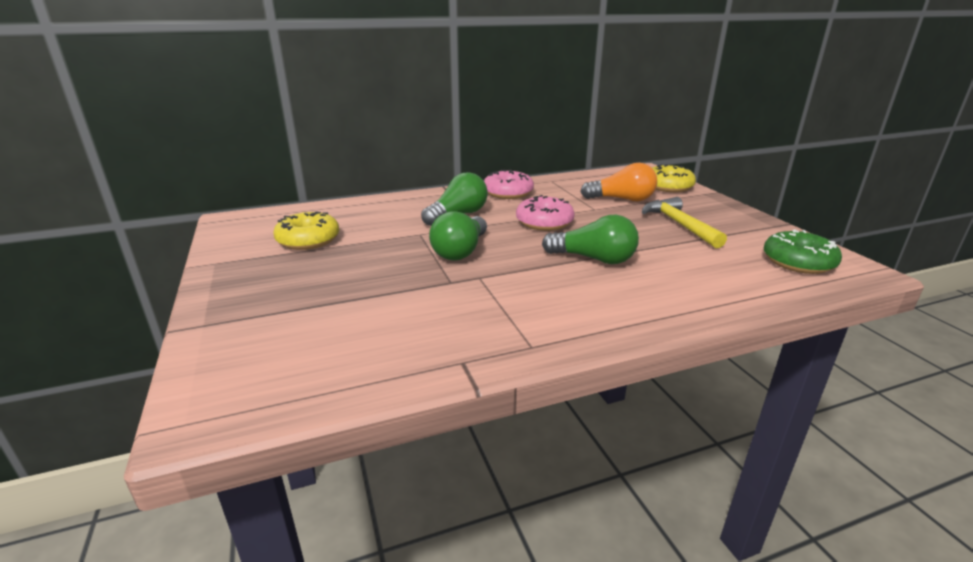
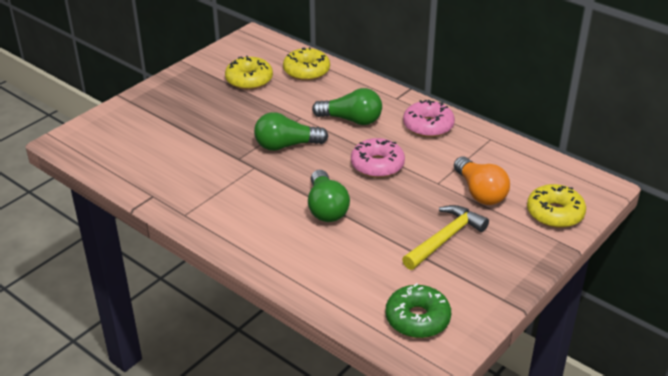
camera: 60 degrees right, 10 degrees up
none -> yellow donut [283,47,330,81]

